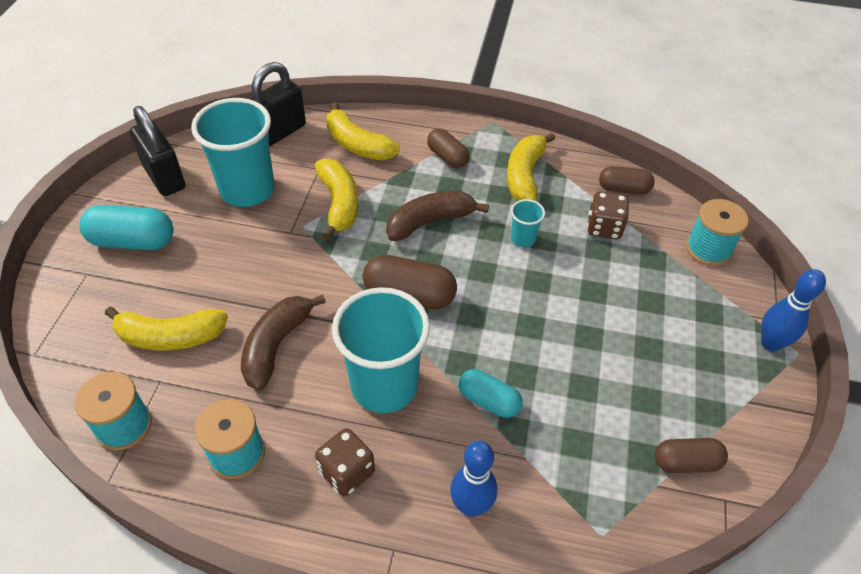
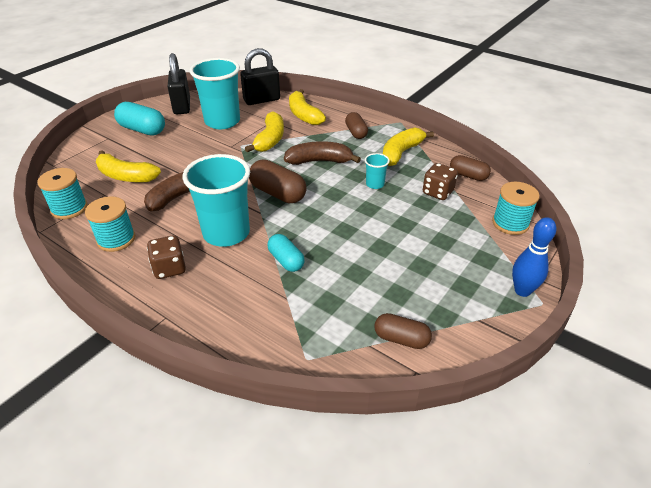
camera: 25 degrees right, 10 degrees down
blue bowling pin [450,441,497,517] -> none

